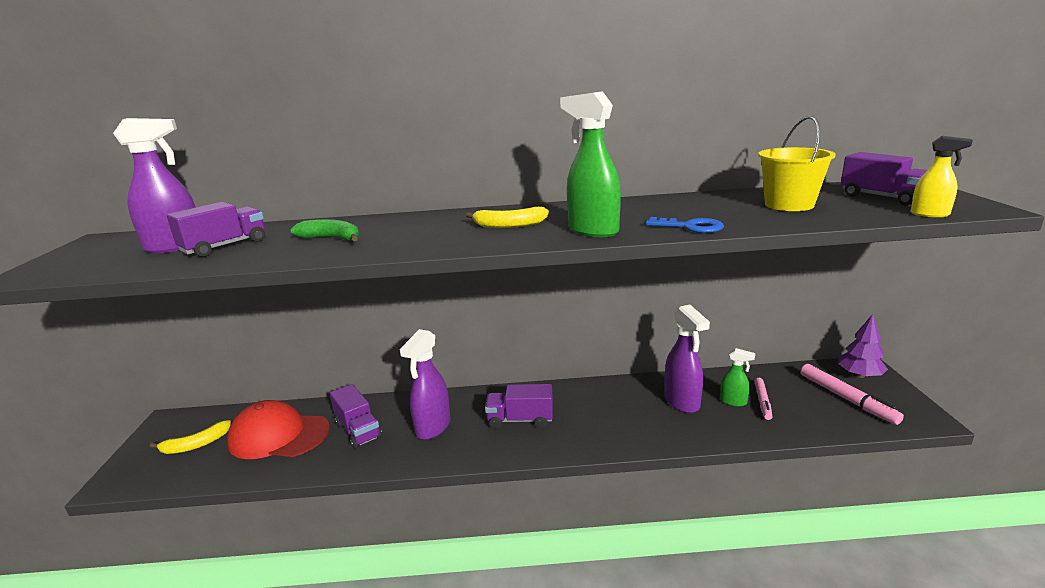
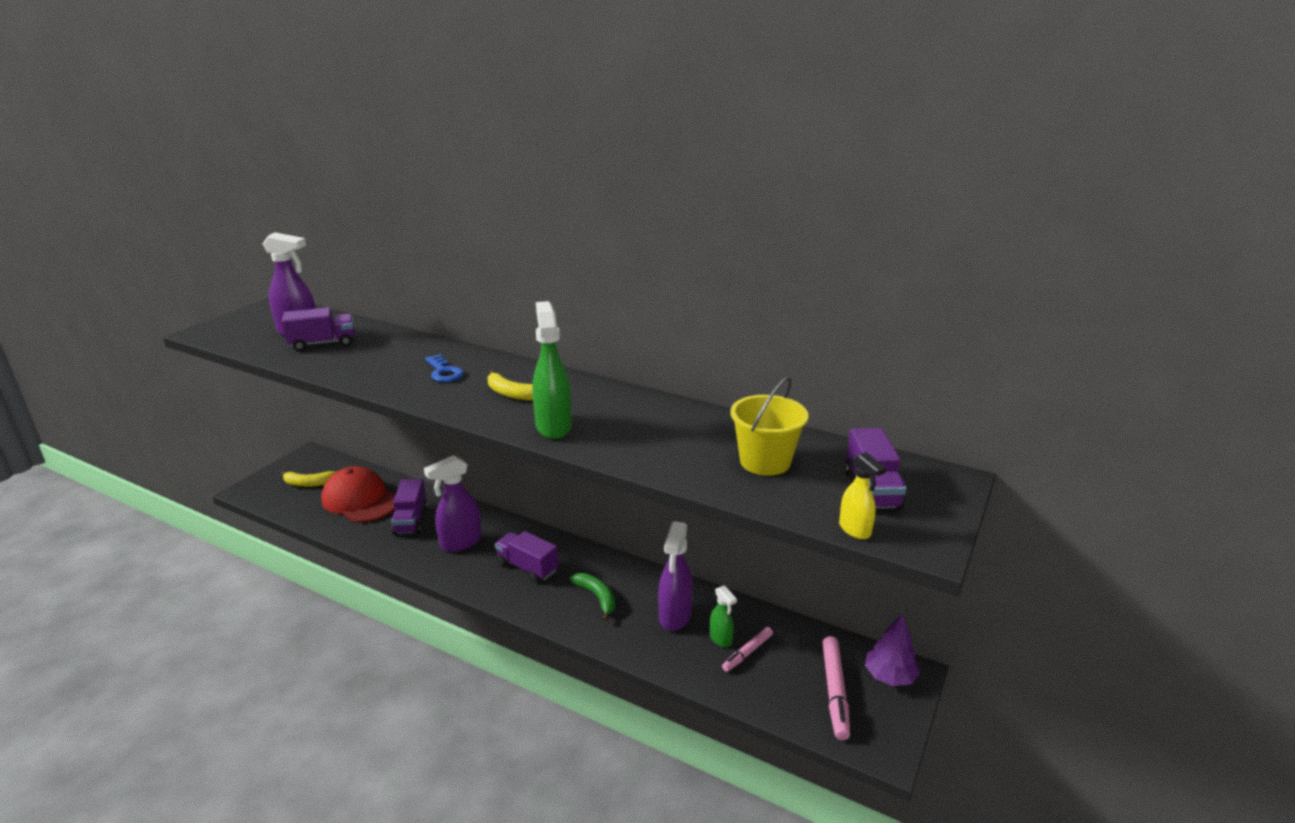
camera: 30 degrees right, 5 degrees up
green banana [290,219,359,241] -> green banana moved to [570,573,616,621]
blue key [646,217,724,233] -> blue key moved to [425,355,464,382]

